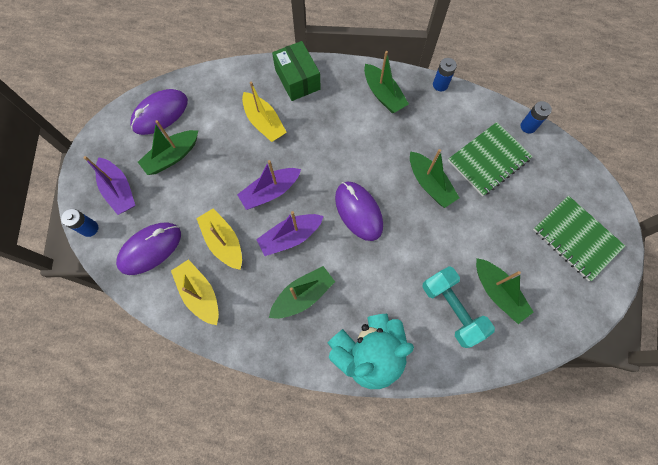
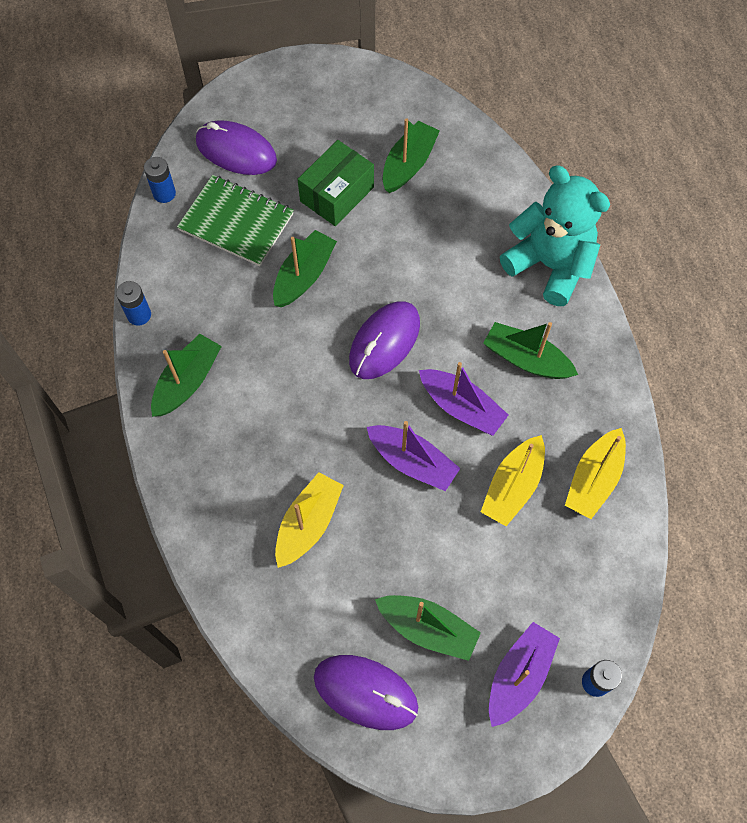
camera: 115 degrees left, 5 degrees down
purple mouse [116,222,181,275] -> purple mouse moved to [196,120,277,175]
green box [272,41,321,101] -> green box moved to [297,140,374,226]
turquoise dumbbell [422,266,495,348] -> none
green notebook [533,196,625,281] -> none

